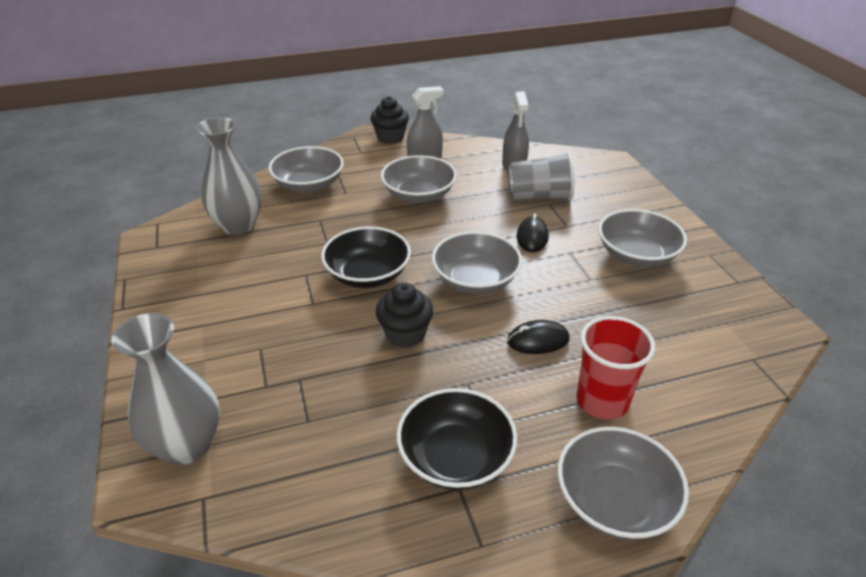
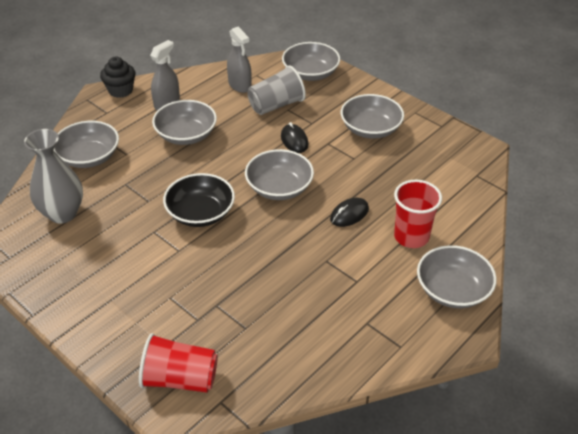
camera: 30 degrees left, 5 degrees up
grey vase [111,313,220,465] -> red cup [139,333,218,393]
black cupcake [376,282,433,348] -> none
black bowl [397,388,517,490] -> none
none -> grey bowl [282,42,340,81]

